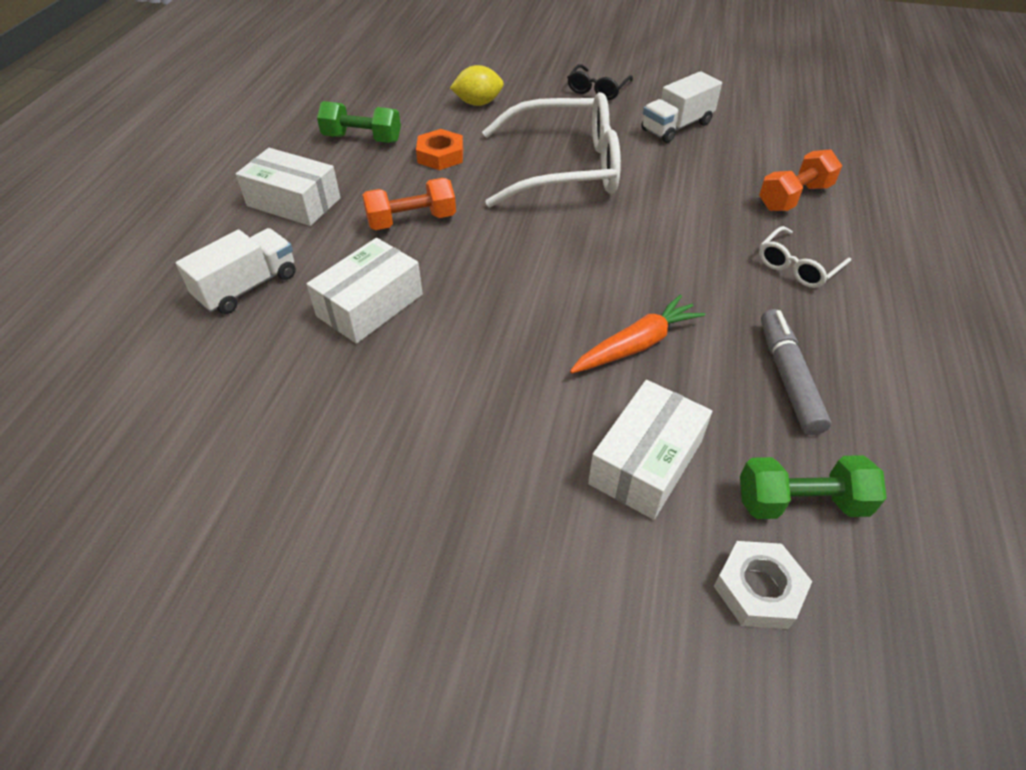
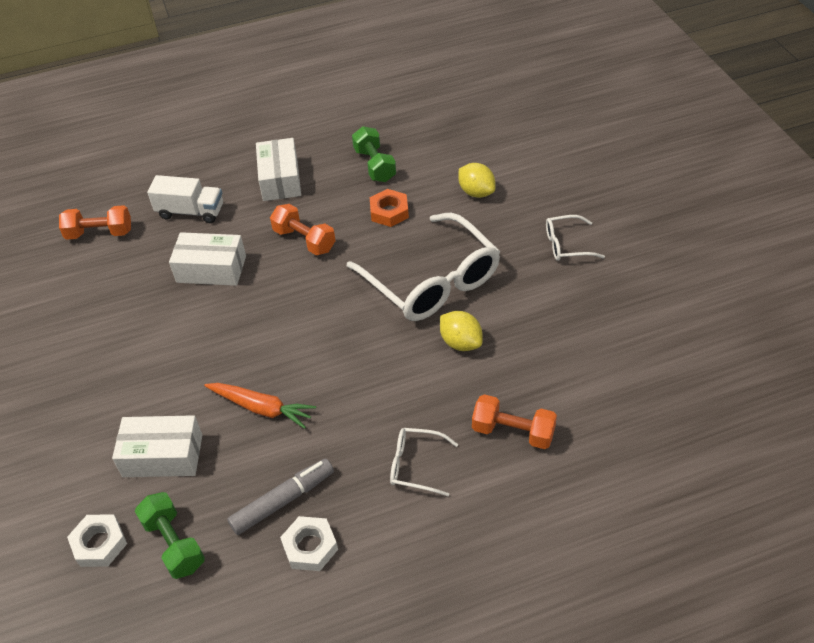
camera: 60 degrees right, 0 degrees up
black glasses [567,64,633,100] -> white glasses [546,215,605,261]
white truck [641,71,722,143] -> none
none -> orange dumbbell [59,205,131,240]
none -> white nut [280,516,338,571]
none -> yellow lemon [440,311,483,351]

